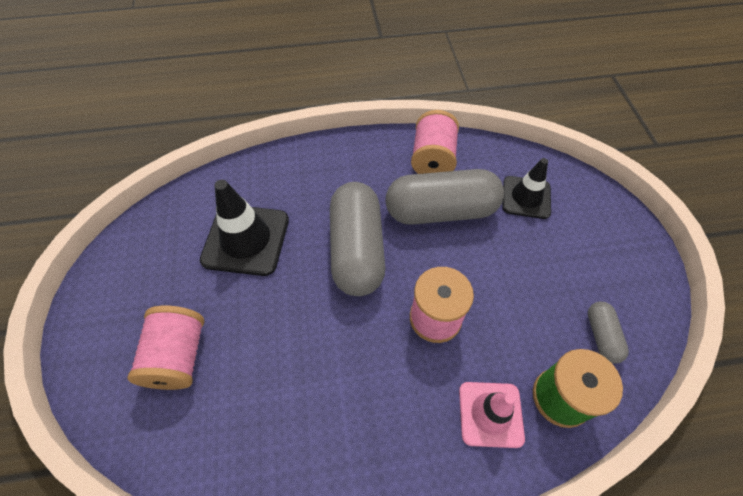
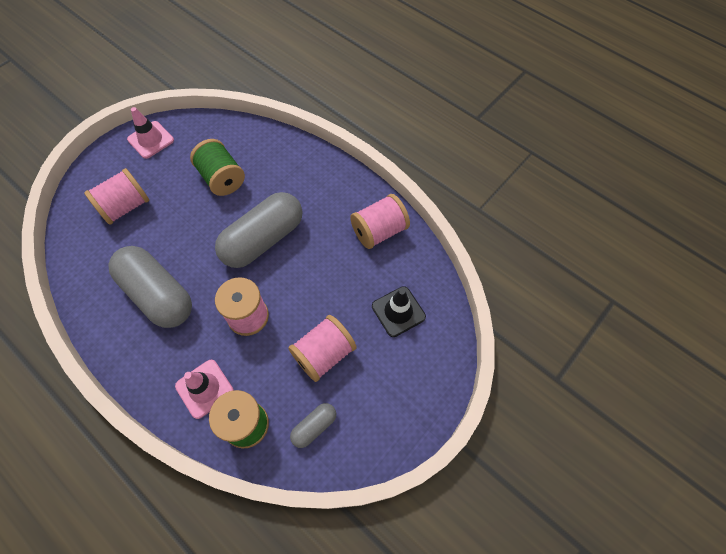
camera: 50 degrees right, 5 degrees up
black traffic cone [200,180,289,276] -> green spool [190,139,245,196]
grey capsule [386,169,504,225] -> grey capsule moved to [109,246,192,328]
none -> pink traffic cone [127,107,174,159]
none -> pink spool [288,315,356,382]

